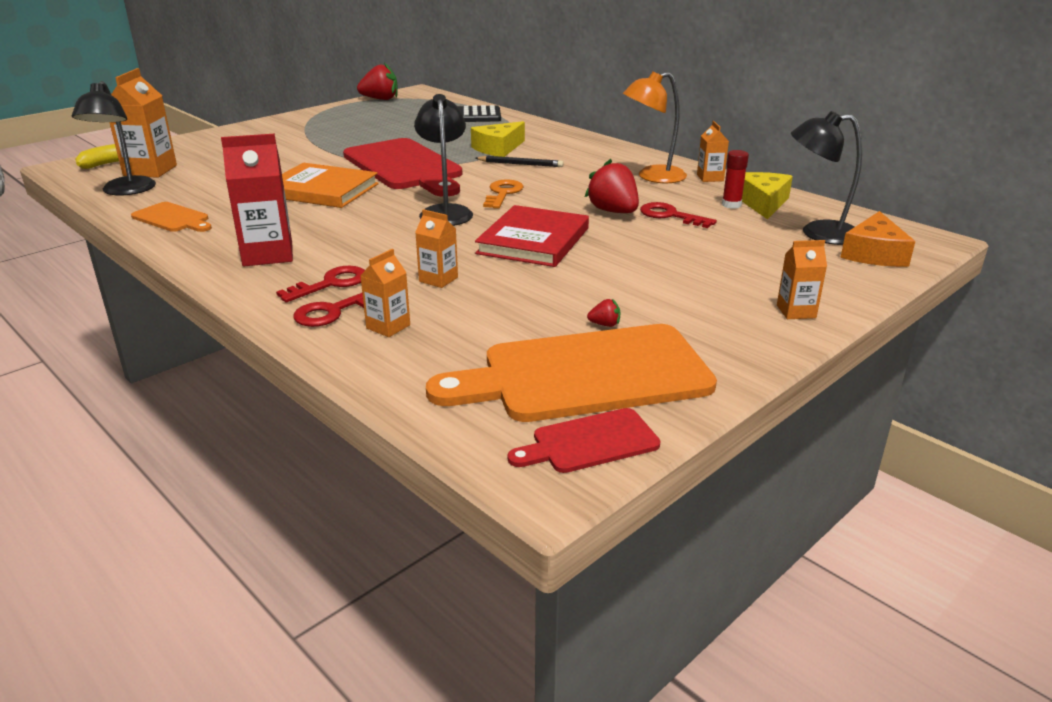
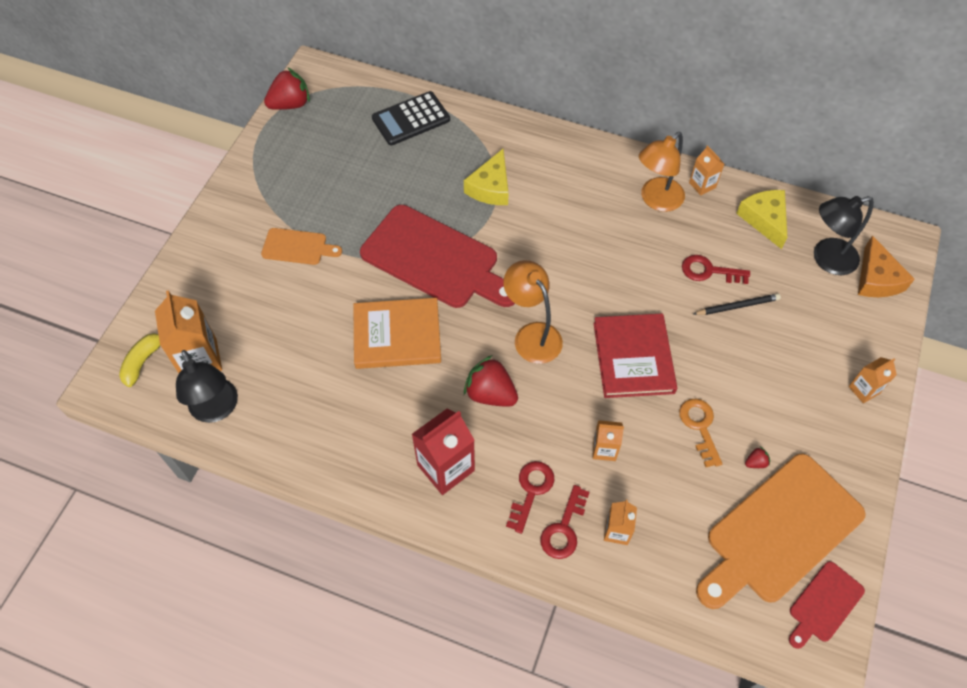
camera: 25 degrees left, 30 degrees up
orange cutting board [131,202,212,232] -> orange cutting board moved to [261,228,342,265]
black lamp [414,94,473,226] -> orange lamp [504,260,563,364]
black pencil [475,156,563,167] -> black pencil moved to [693,294,781,315]
orange key [483,180,524,209] -> orange key moved to [679,399,722,467]
red strawberry [585,159,639,213] -> red strawberry moved to [464,355,518,407]
red glue stick [722,150,749,209] -> none

